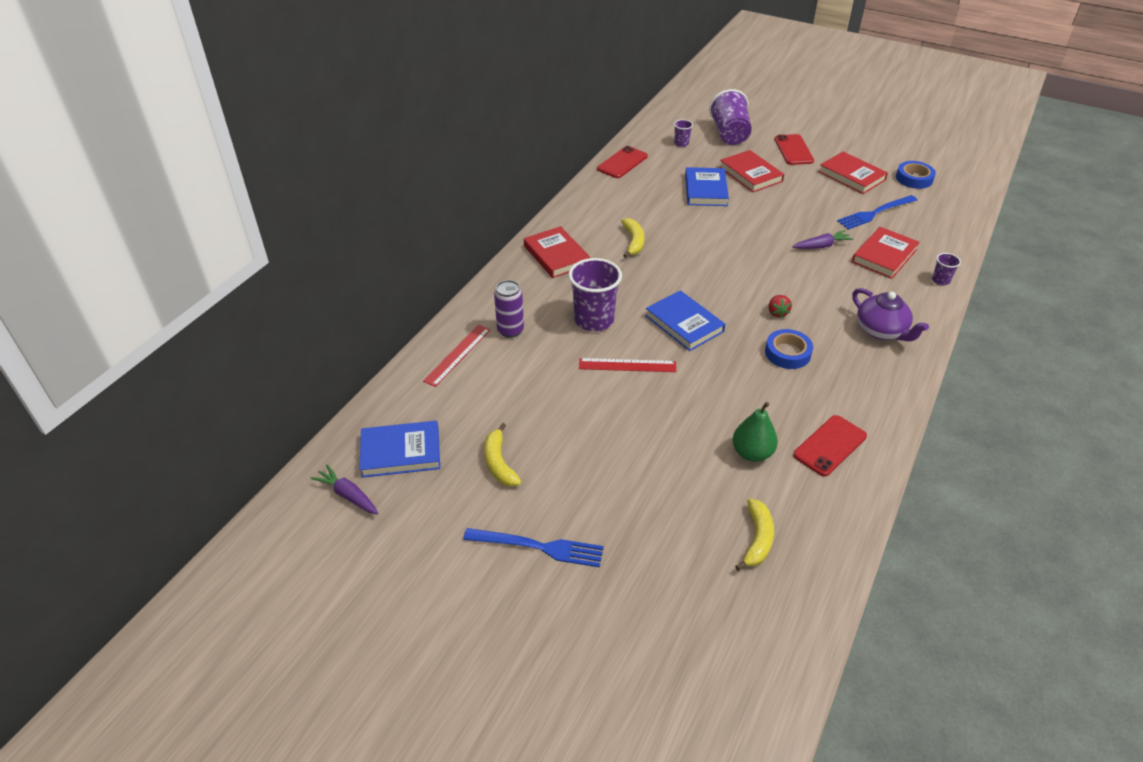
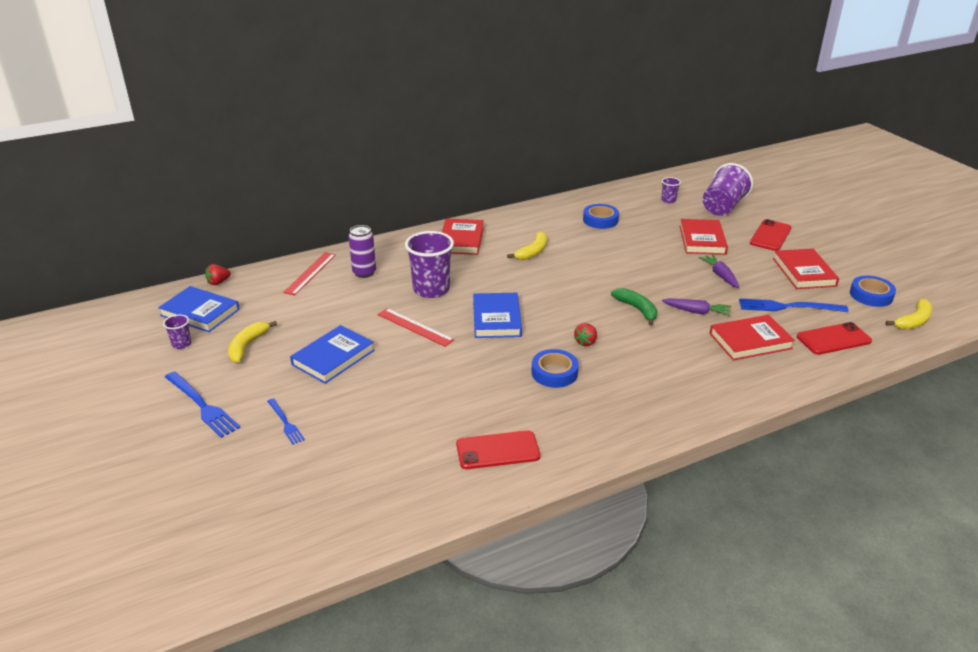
camera: 35 degrees right, 10 degrees down
purple carrot [310,464,378,514] -> purple carrot moved to [699,254,739,288]
red ruler [423,325,491,387] -> red ruler turned 45 degrees counterclockwise [283,252,336,295]
red phone [597,146,648,178] -> red phone moved to [797,322,872,355]
blue book [685,167,729,206] -> blue book moved to [290,325,375,384]
green pear [732,402,778,462] -> none
yellow banana [735,499,774,571] -> yellow banana moved to [886,299,932,330]
purple teapot [852,288,929,341] -> none
purple cup [932,253,961,285] -> purple cup moved to [163,314,192,349]
none -> red strawberry [205,264,231,285]
none -> blue fork [267,398,305,445]
none -> blue tape [583,204,619,229]
none -> green banana [611,288,657,326]

